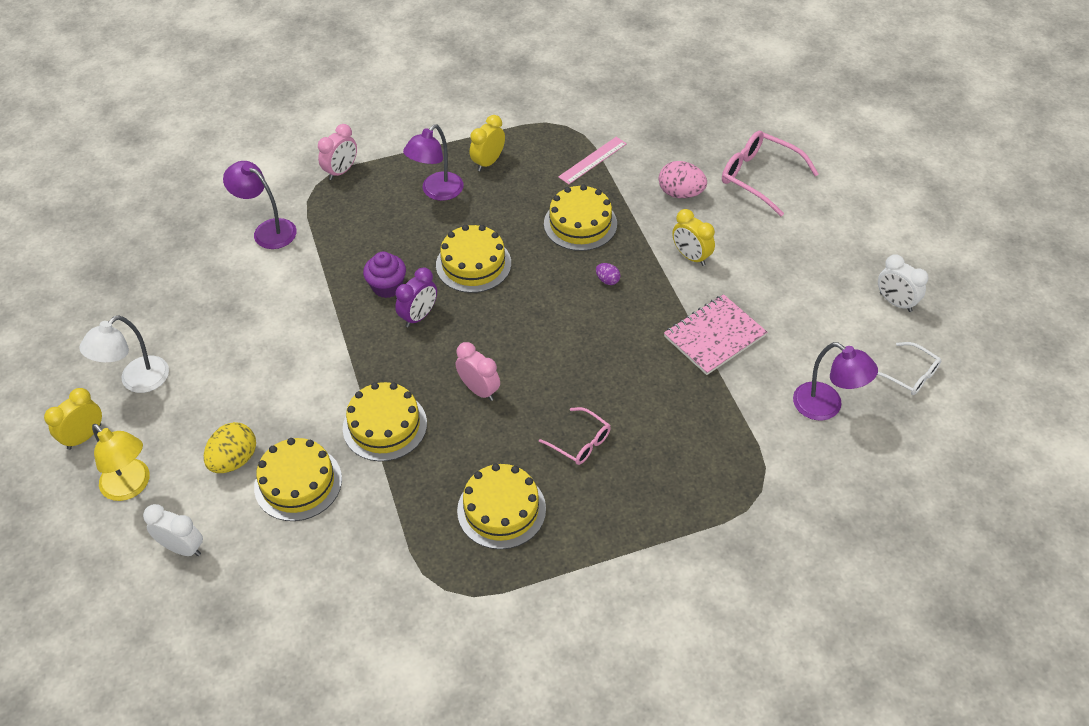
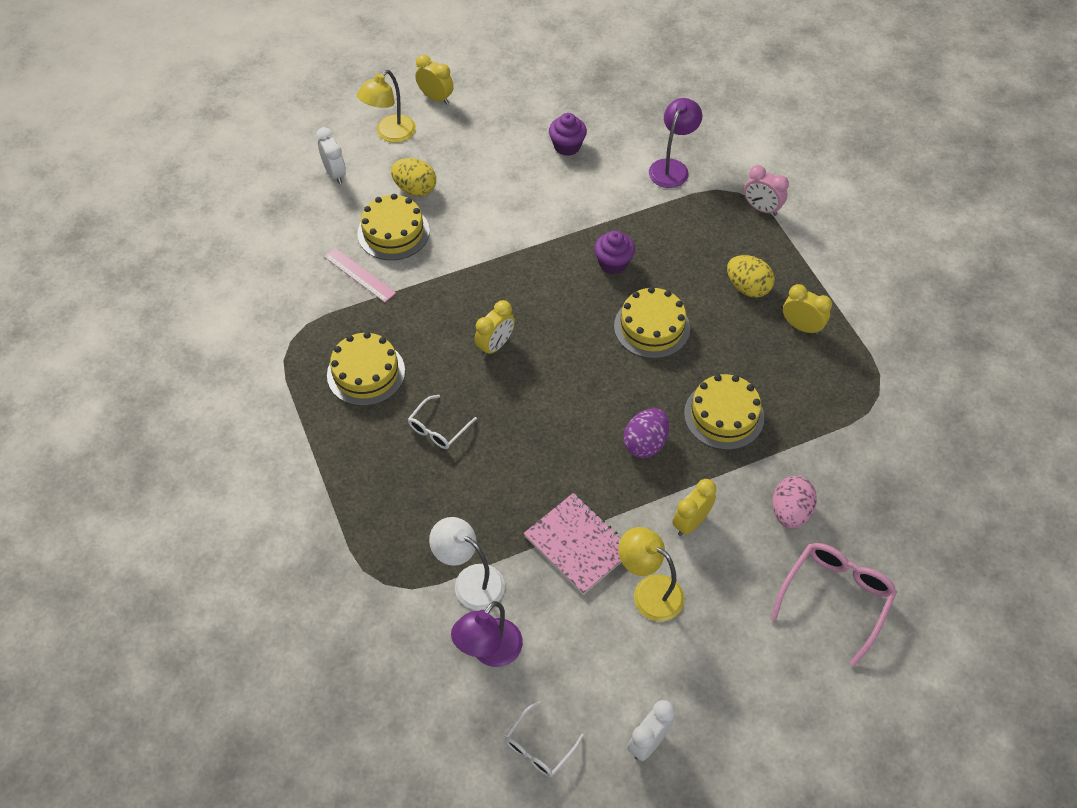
camera: 85 degrees right, 5 degrees up
white lamp [79,315,169,393] -> white lamp moved to [429,517,505,610]
white clock [143,504,203,556] -> white clock turned 45 degrees counterclockwise [316,127,346,184]
yellow cake [343,382,427,461] -> none
purple clock [395,267,437,327] -> none
purple lamp [403,124,463,201] -> yellow egg [727,255,775,298]
pink clock [456,342,500,401] -> yellow clock [474,300,515,357]
pink glasses [539,407,611,465] -> white glasses [408,395,477,449]
pink ruler [558,137,627,184] -> pink ruler moved to [324,248,396,302]
purple egg [596,263,620,285] -> purple egg [623,408,669,458], size x1.93
none -> purple cupcake [549,113,587,156]
none -> yellow lamp [618,527,685,621]

